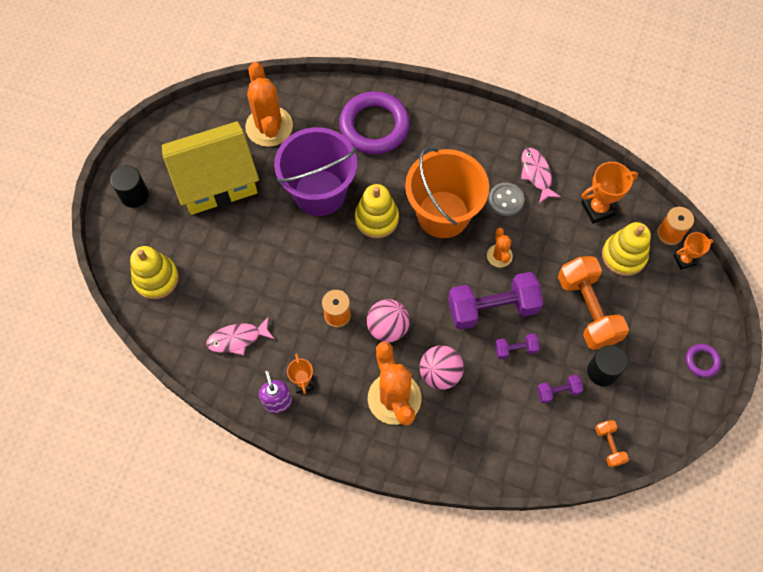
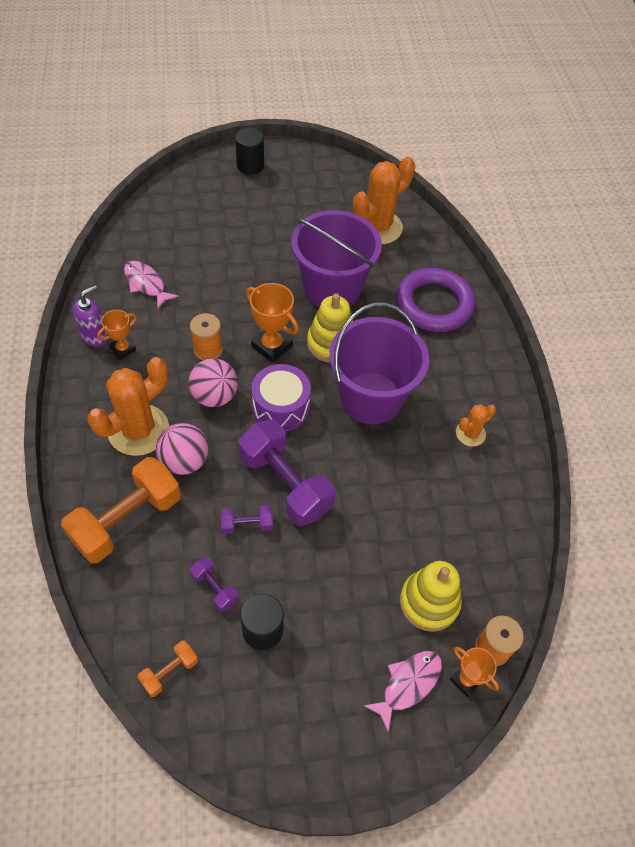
camera: 60 degrees right, 10 degrees down
yellow stacking toy [130,246,179,299] -> none
yellow house [162,121,259,215] -> none
orange bucket [405,147,489,238] -> purple bucket [329,302,429,424]
orange cactus [487,228,513,267] -> orange cactus moved to [456,404,496,447]
grey button [488,183,524,216] -> none
purple dumbbell [495,333,540,359] -> purple dumbbell turned 60 degrees counterclockwise [221,505,273,534]
pink fish [521,148,561,203] -> pink fish moved to [364,651,442,732]
orange dumbbell [558,256,629,350] -> orange dumbbell moved to [61,457,181,563]
orange trophy [581,162,638,224] -> orange trophy moved to [246,283,299,363]
purple ring [686,344,721,377] -> none
none -> purple drum [252,364,311,432]

